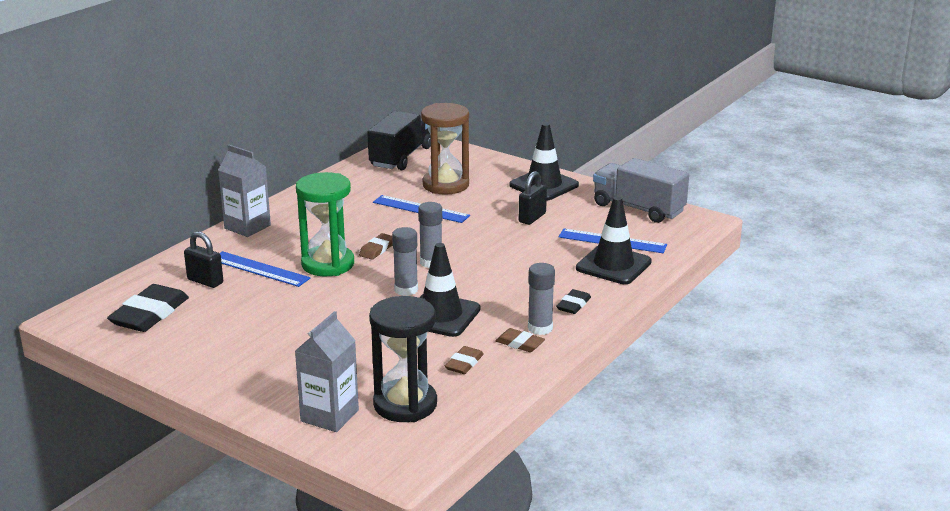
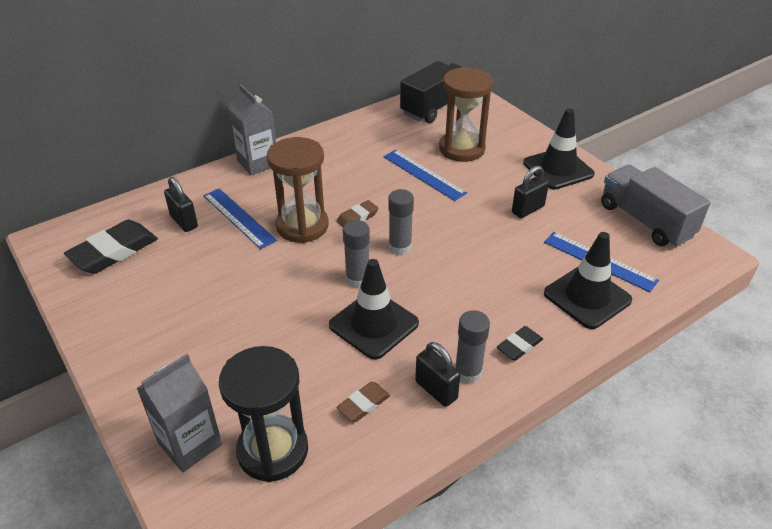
camera: 20 degrees right, 15 degrees up
green hourglass [296,172,354,276] -> brown hourglass [267,137,329,243]
brown eraser [495,328,545,352] -> black padlock [415,342,461,407]

